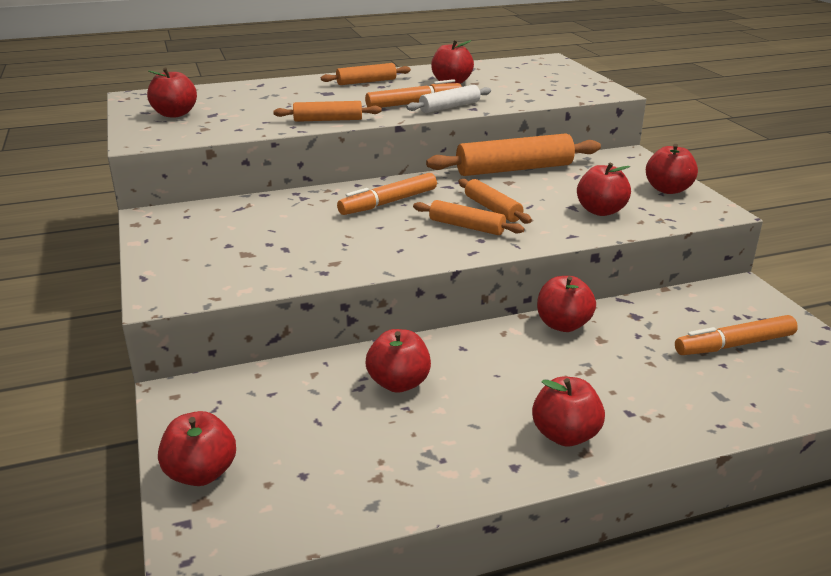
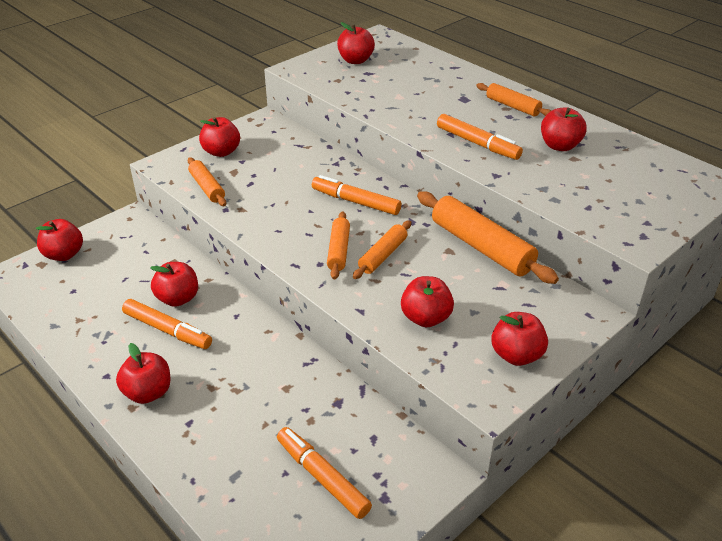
camera: 65 degrees right, 10 degrees up
orange rolling pin [273,101,382,122] -> orange rolling pin moved to [188,158,226,206]
white rolling pin [406,85,491,113] -> none
red apple [537,276,596,332] -> red apple moved to [199,117,240,157]
none -> orange marker [122,299,212,349]

